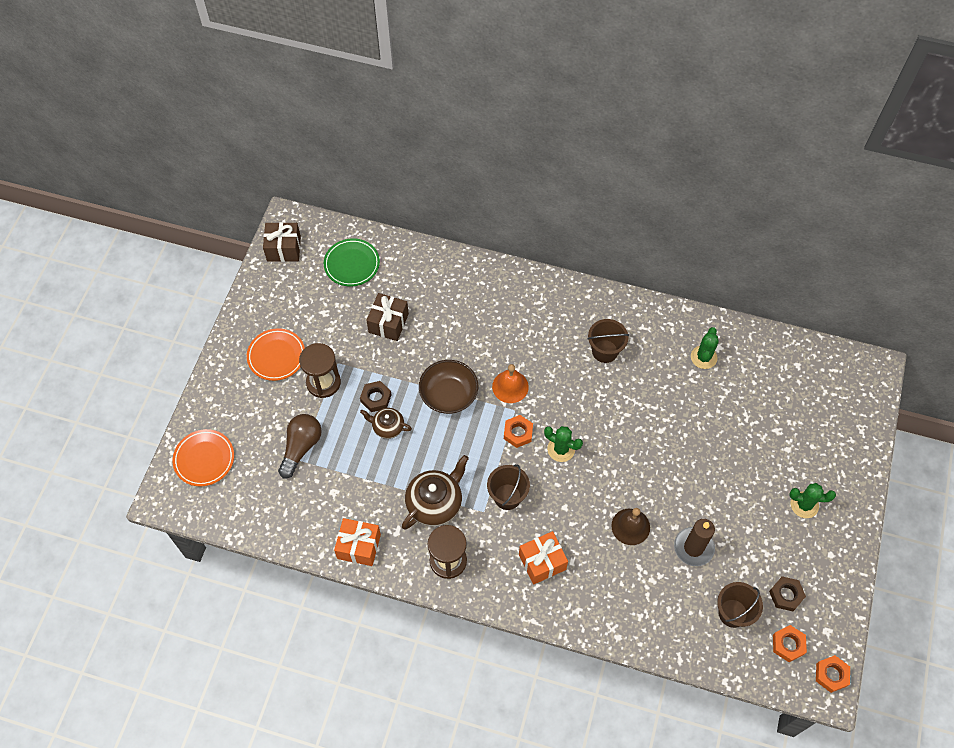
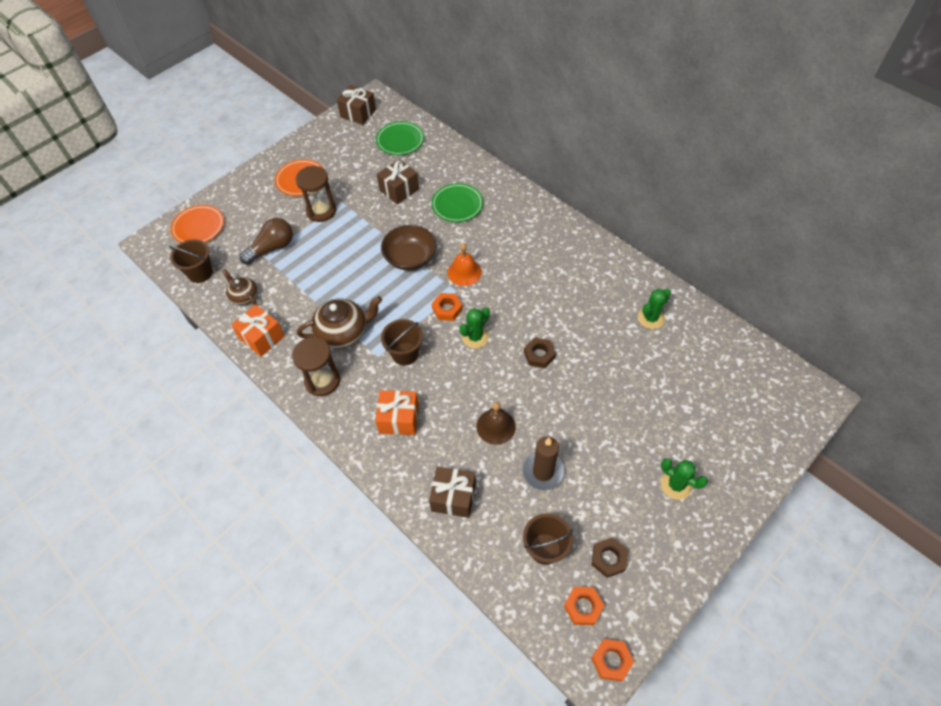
camera: 30 degrees right, 5 degrees down
brown nut [360,381,391,412] -> brown nut moved to [524,337,556,368]
brown teapot [360,408,412,439] -> brown teapot moved to [222,269,257,305]
green cactus [544,426,583,462] -> green cactus turned 75 degrees clockwise [459,307,490,348]
brown bucket [587,319,629,363] -> brown bucket moved to [169,239,213,283]
none -> brown gift [429,467,476,518]
none -> green plate [431,183,483,222]

